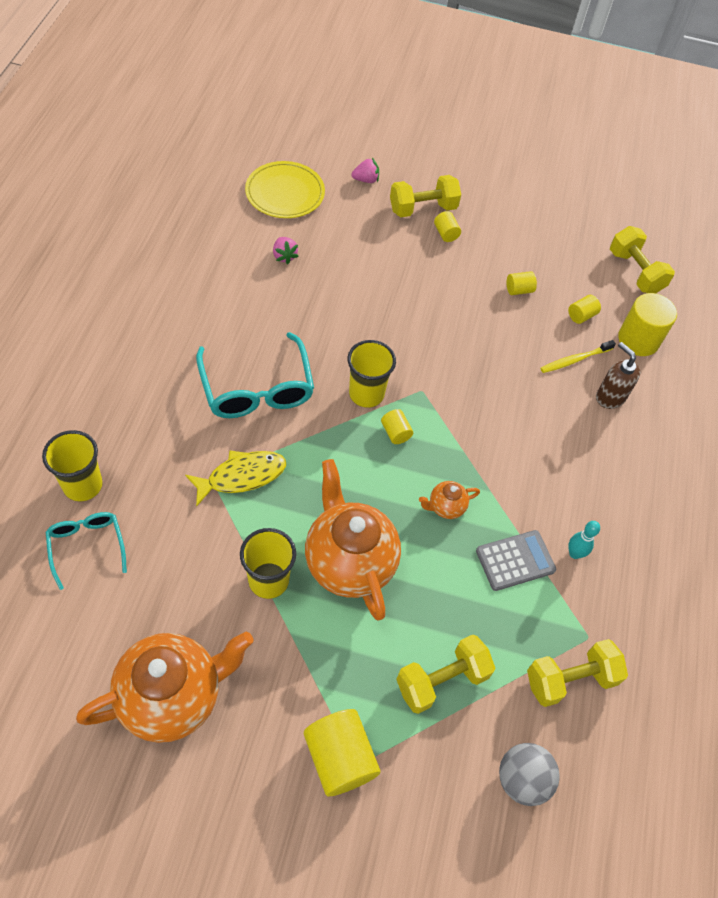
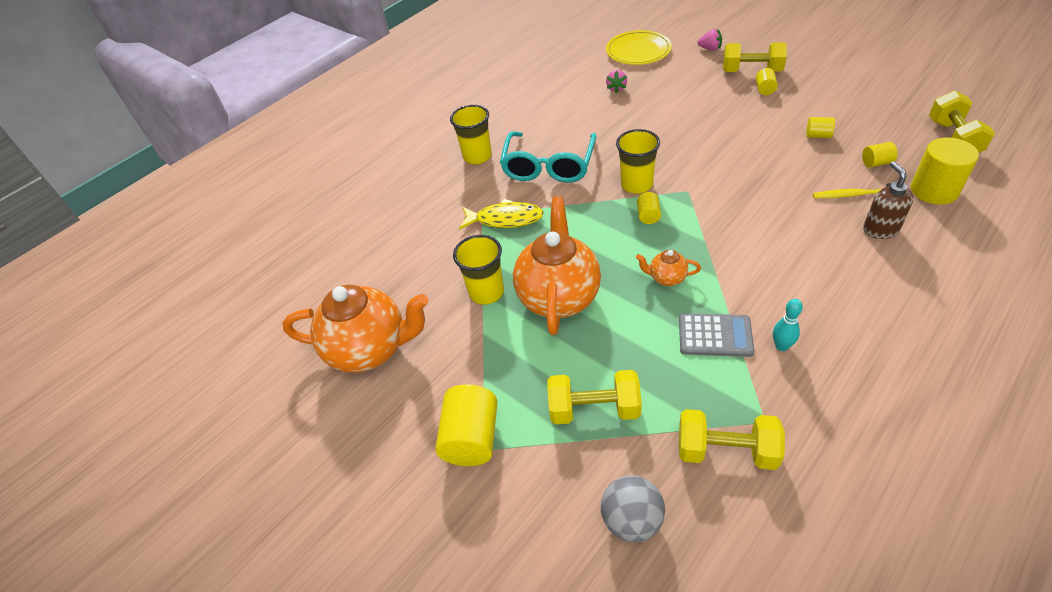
camera: 40 degrees right, 10 degrees down
yellow cup [42,430,103,501] -> yellow cup moved to [450,105,492,165]
turquoise glasses [46,512,127,590] -> none

